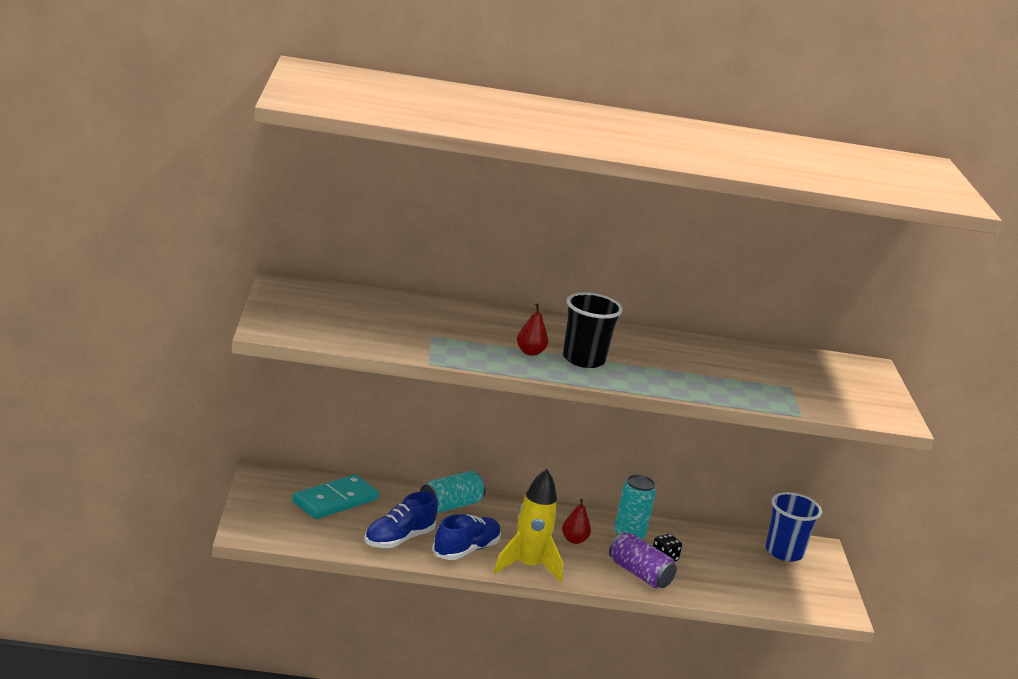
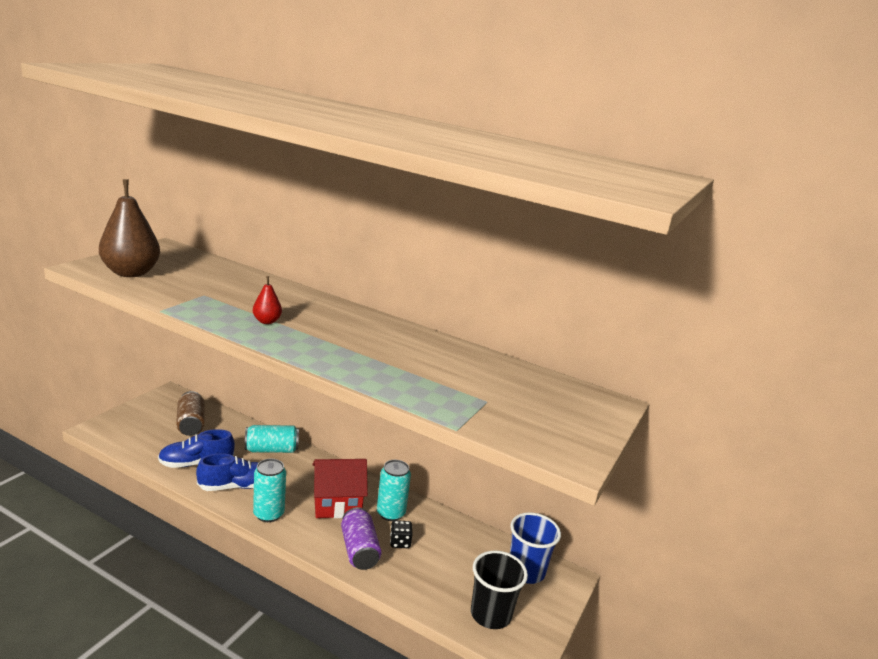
camera: 30 degrees right, 0 degrees up
turquoise domino [292,475,379,519] -> brown can [176,391,205,436]
yellow rocket [494,469,563,583] -> turquoise can [253,459,286,522]
red pear [562,499,591,544] -> red house [312,459,368,518]
black cup [563,292,623,368] -> black cup moved to [471,550,528,629]
none -> brown pear [99,179,160,277]

